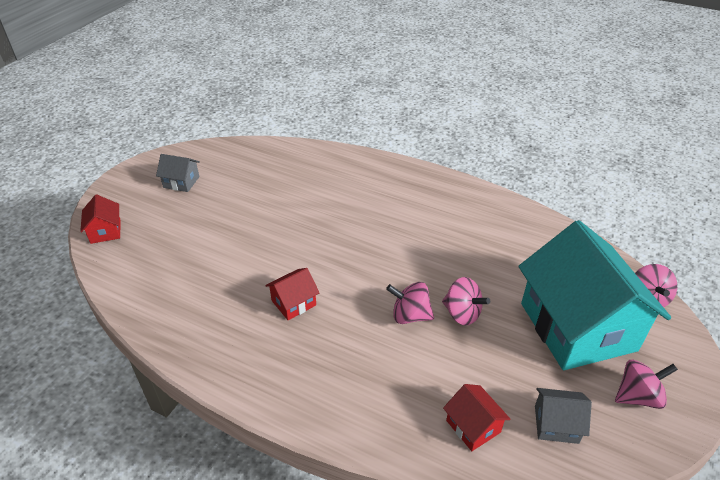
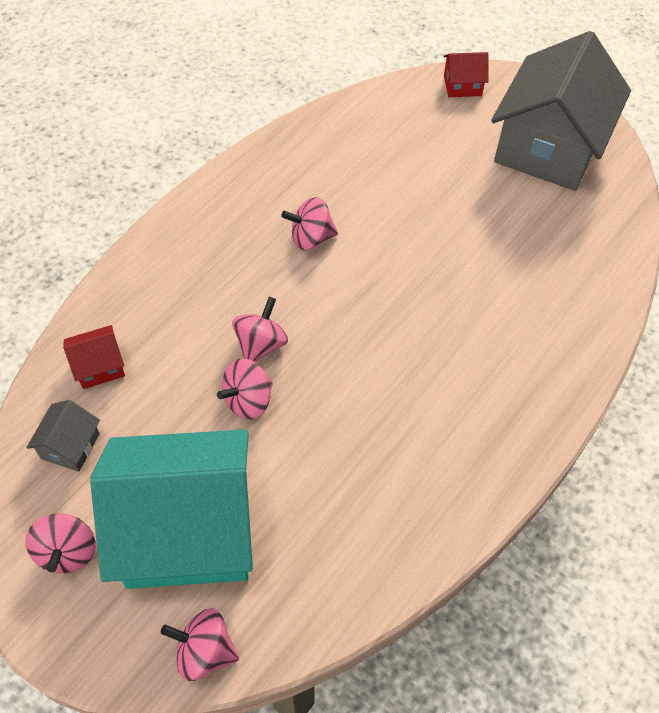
camera: 100 degrees right, 15 degrees up
grey house [156,154,200,192] -> grey house [491,31,631,191], size x2.49
red house [265,268,319,320] -> pink spinning top [281,197,338,250]

